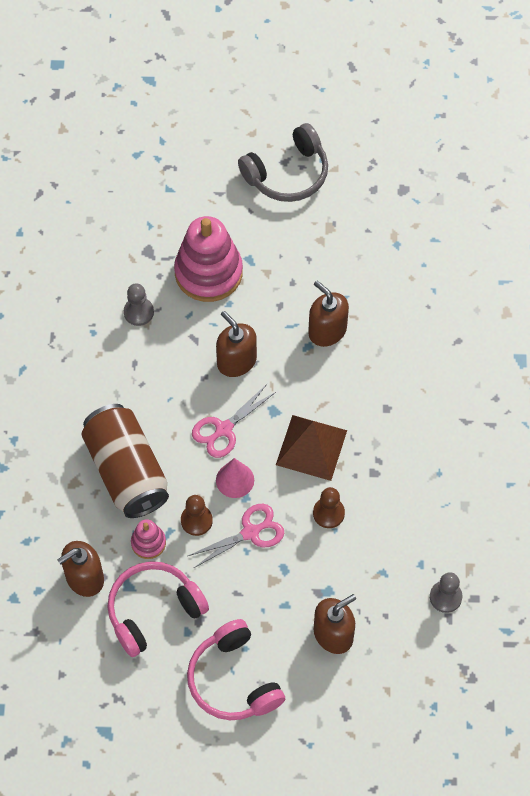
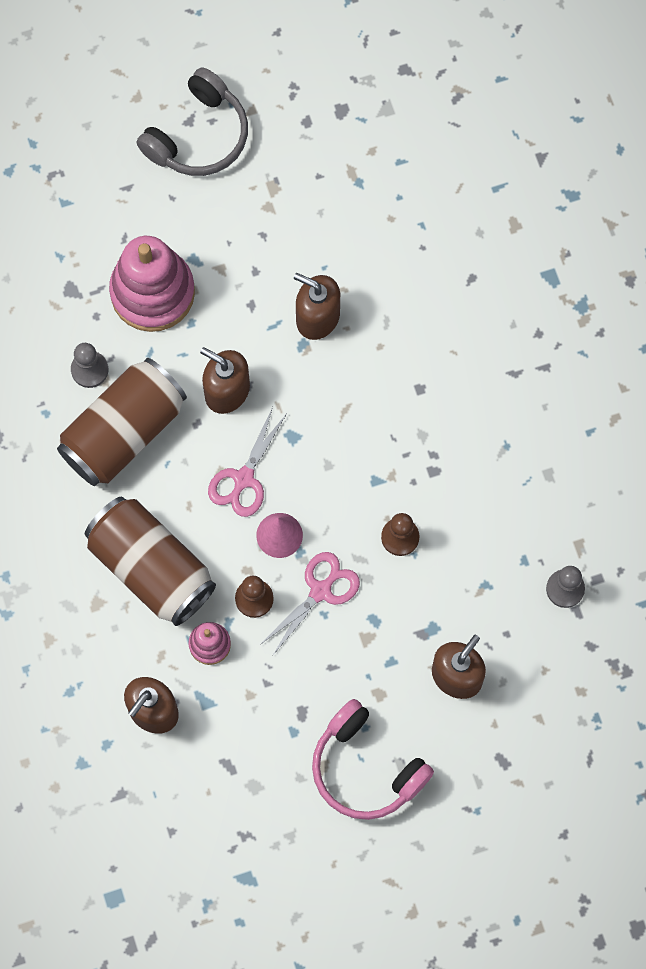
camera: 20 degrees left, 10 degrees up
pink headphones [107,561,209,657] -> none
brown pyramid [276,415,347,481] -> none
none -> brown can [57,358,187,486]

